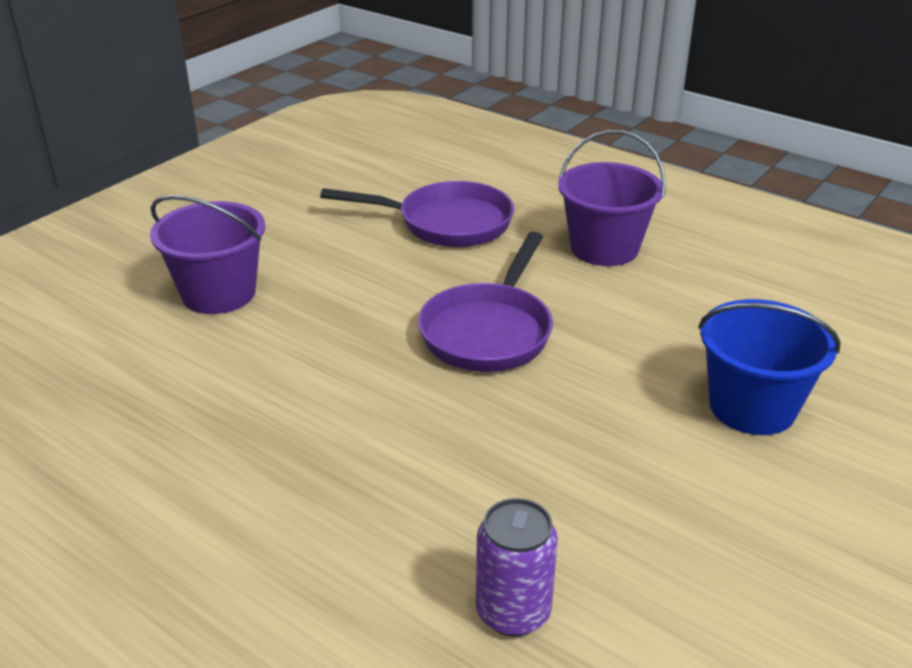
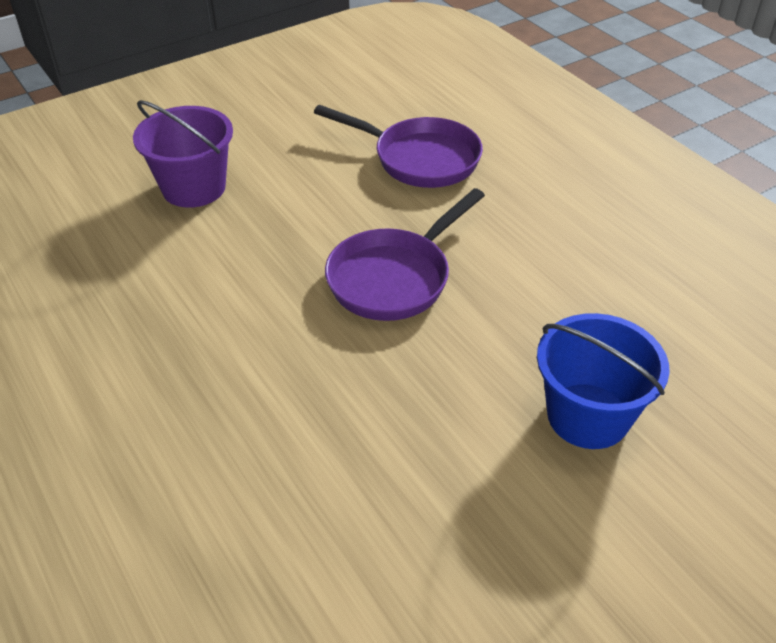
camera: 20 degrees right, 10 degrees up
purple can [476,498,558,637] -> none
purple bucket [558,130,666,266] -> none

